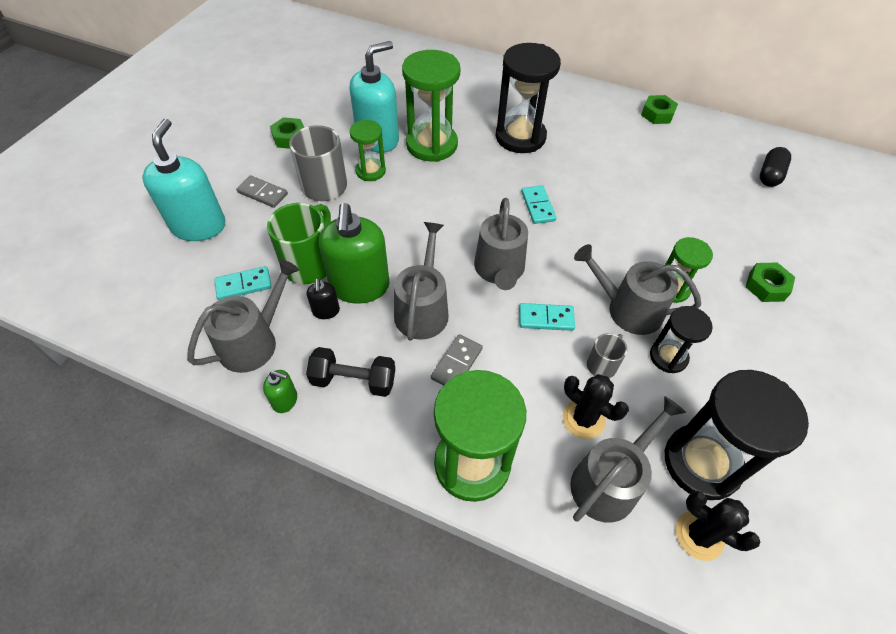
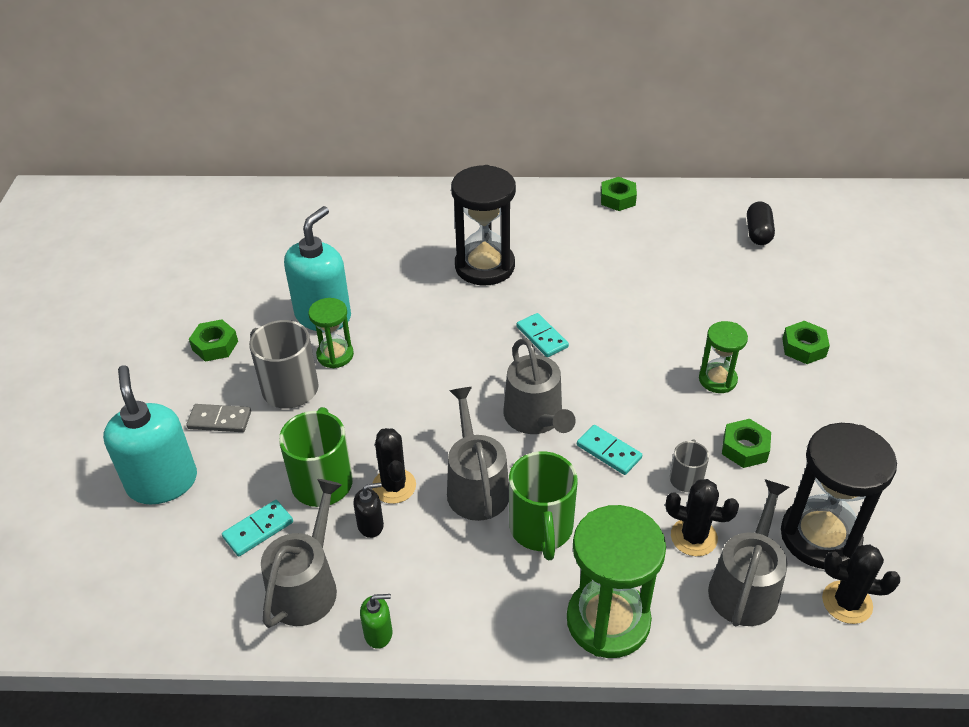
camera: 20 degrees left, 10 degrees down
black dumbbell [306,347,395,397] -> none
black soap dispenser [307,278,340,319] -> black soap dispenser turned 75 degrees counterclockwise [353,483,384,538]
green soap dispenser [319,203,390,304] -> black cactus [372,428,416,504]
green hourglass [402,50,460,162] -> none
grey domino [431,334,483,386] -> green mug [509,451,578,560]
turquoise domino [519,303,575,331] -> turquoise domino turned 60 degrees clockwise [577,425,642,475]
grey watering can [574,244,701,335] -> none
black hourglass [650,306,713,373] -> green nut [722,419,771,468]

